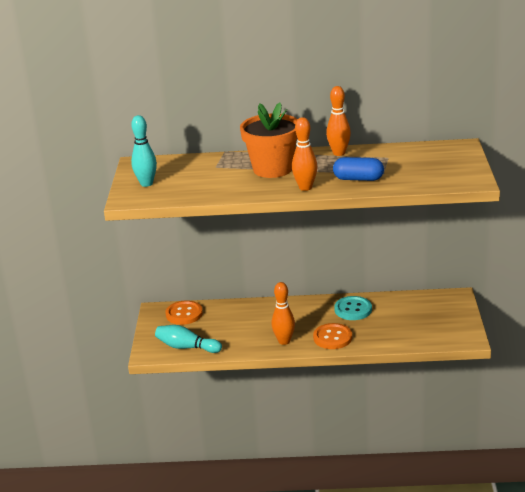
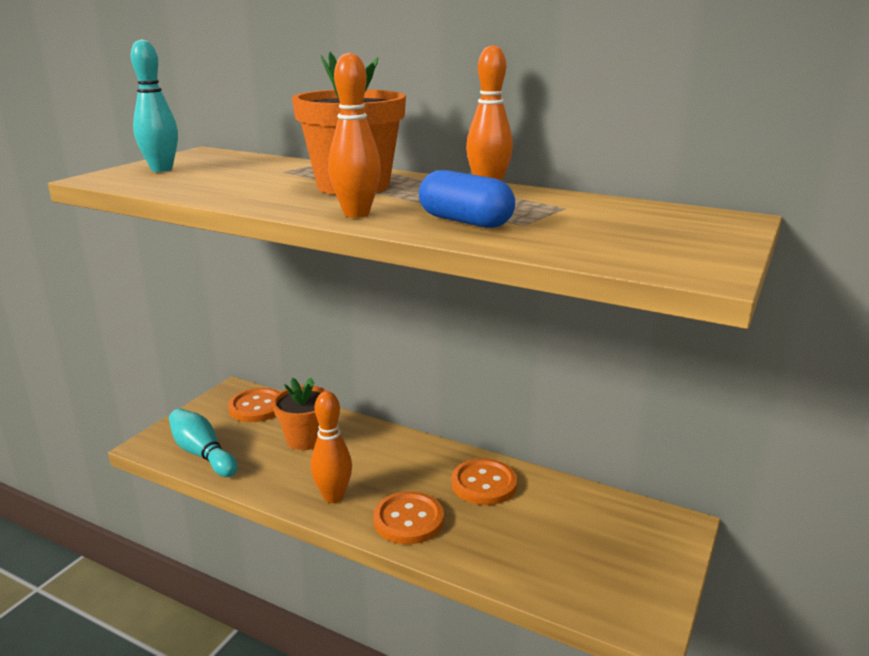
camera: 25 degrees right, 5 degrees down
turquoise button [334,296,372,320] -> orange button [451,458,517,505]
none -> orange flower pot [272,378,327,450]

